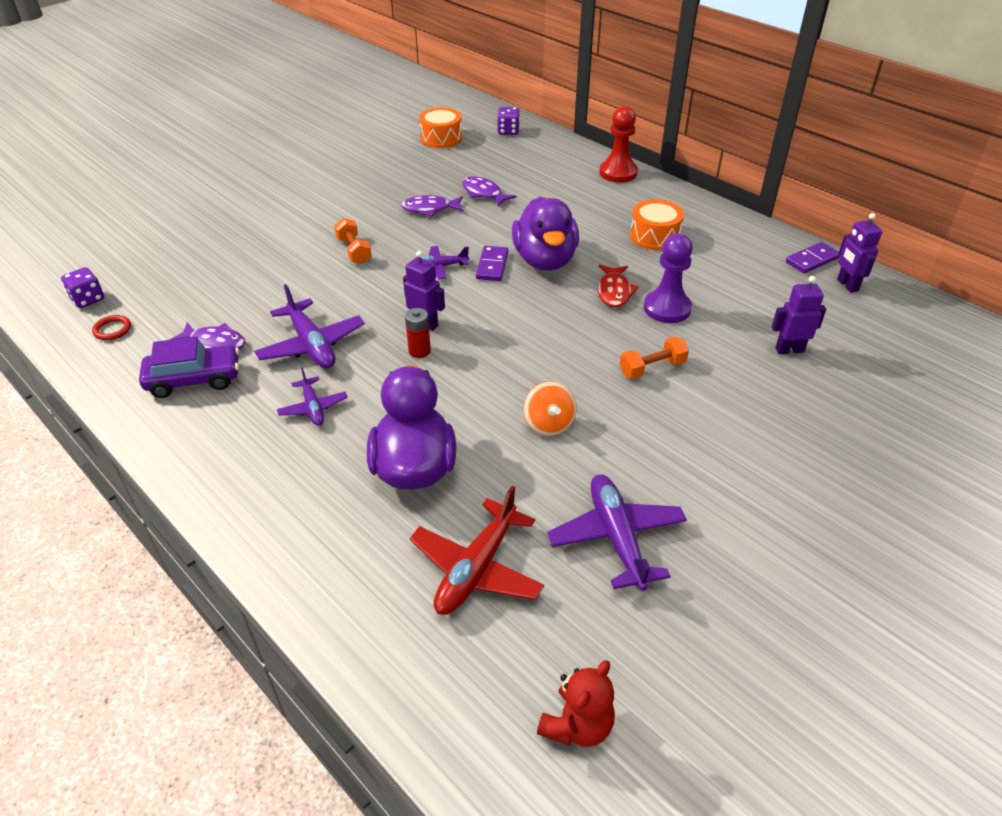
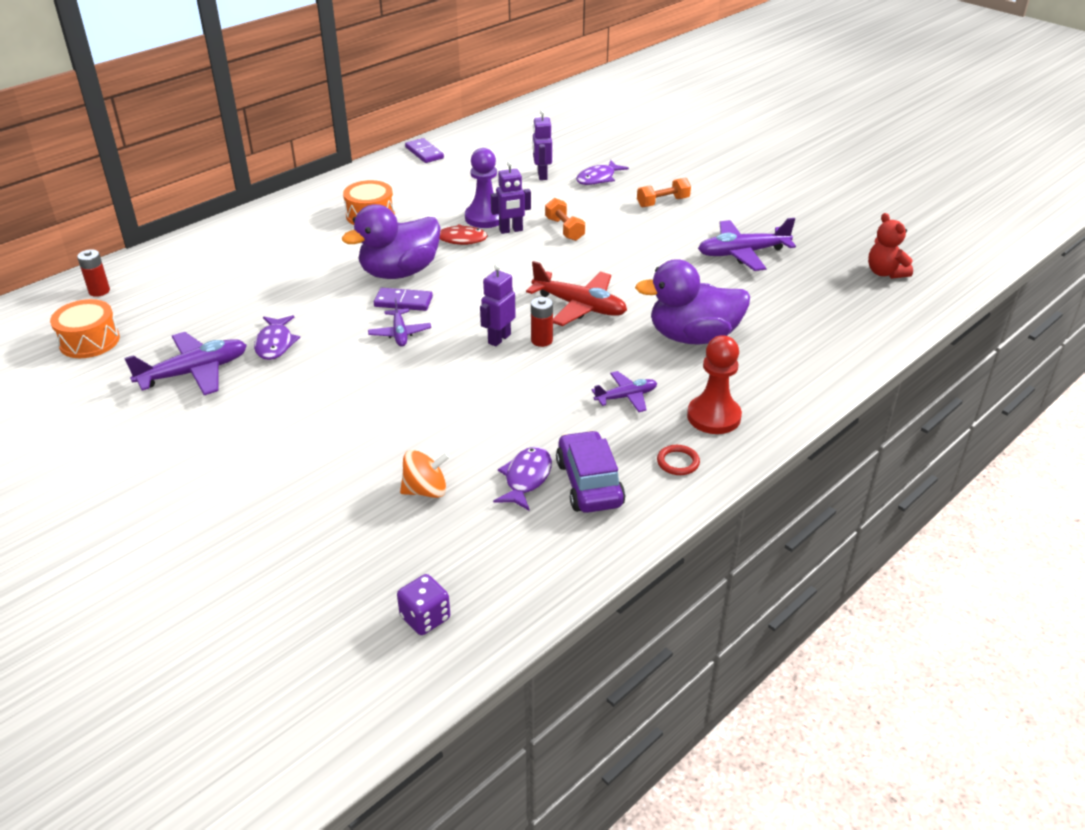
camera: 90 degrees left, 5 degrees down
red ring [92,315,131,340] -> red ring moved to [657,445,700,475]
purple plane [255,284,365,369] -> purple plane moved to [124,332,247,395]
orange dumbbell [334,218,372,264] -> orange dumbbell moved to [637,177,691,207]
red plane [410,485,544,615] -> red plane moved to [526,261,627,326]
purple fish [462,176,517,207] -> purple fish moved to [576,160,629,185]
purple dice [497,107,520,135] -> red battery [77,249,110,297]
purple duck [512,197,579,271] -> purple duck turned 150 degrees clockwise [342,204,441,279]
orange spinning top [523,381,577,436] -> orange spinning top moved to [400,450,450,498]
red teddy bear [537,660,615,747] -> red teddy bear turned 150 degrees counterclockwise [868,213,913,279]
red pawn [599,106,638,183] -> red pawn moved to [687,335,742,434]
purple robot [837,213,882,293] -> purple robot moved to [491,161,531,234]

